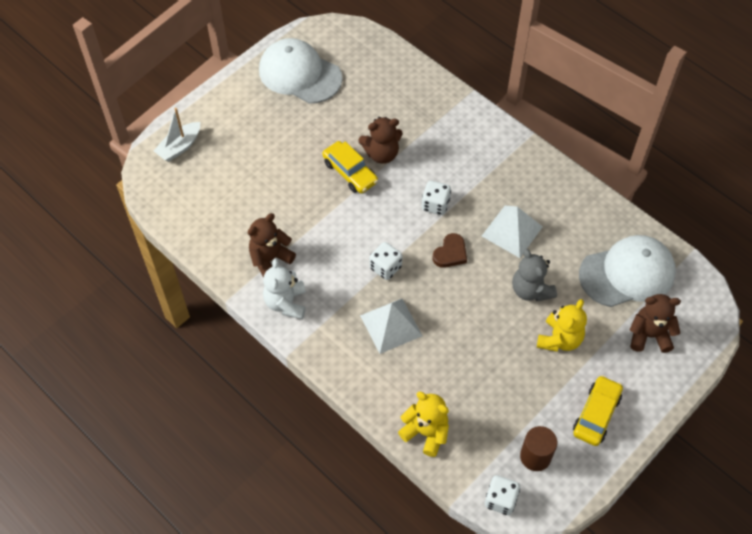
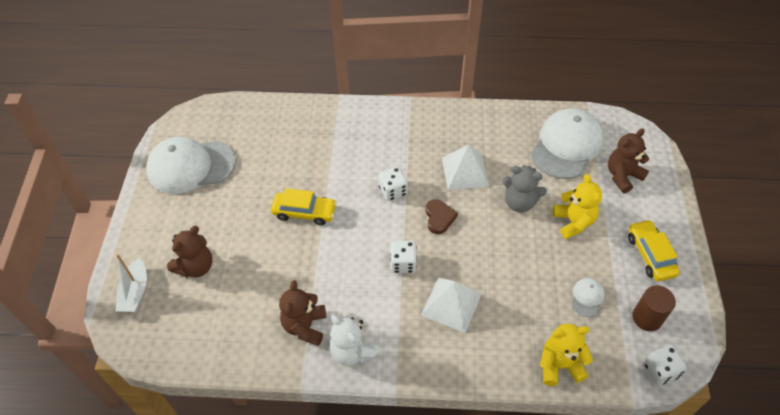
camera: 40 degrees left, 5 degrees down
brown teddy bear [359,117,403,164] -> brown teddy bear moved to [167,226,212,278]
none -> white cap [572,278,605,317]

